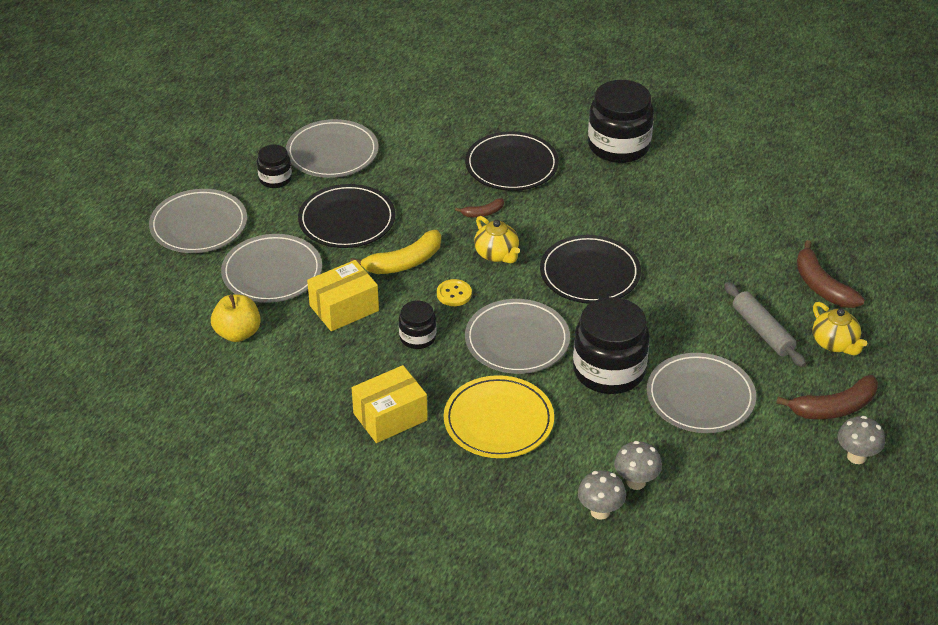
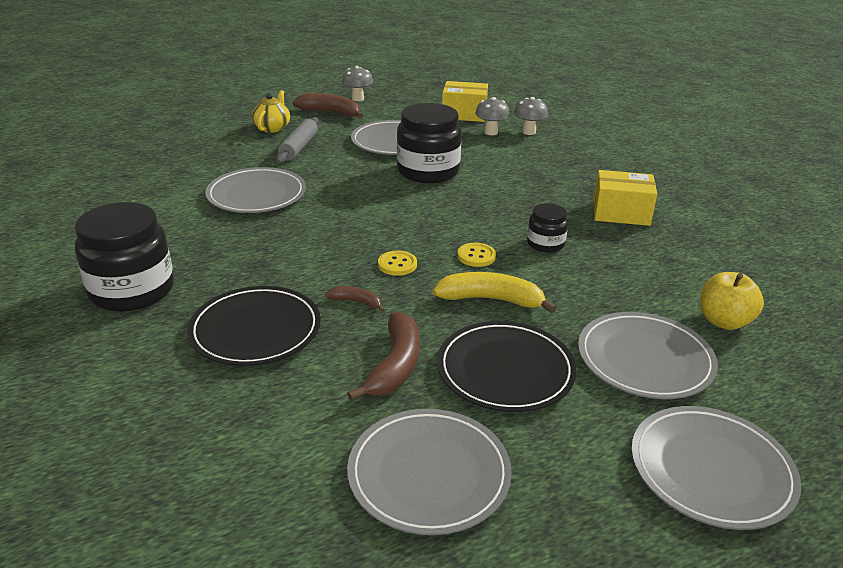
camera: 140 degrees left, 10 degrees down
black jar [257,144,292,188] -> none
yellow box [307,260,379,331] -> yellow box moved to [442,81,488,122]
yellow plate [444,375,554,458] -> none
grey plate [465,299,570,374] -> grey plate moved to [205,167,306,213]
yellow teapot [474,216,520,263] -> yellow button [378,251,417,276]
black plate [540,235,641,304] -> none
brown banana [796,240,865,308] -> brown banana moved to [347,312,420,401]

